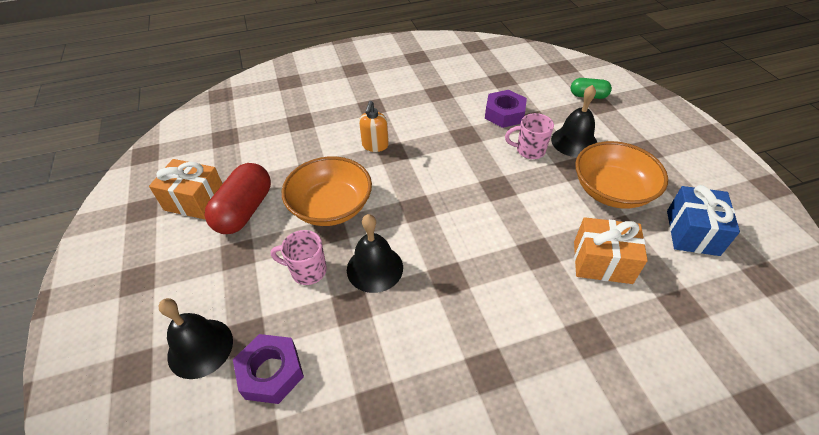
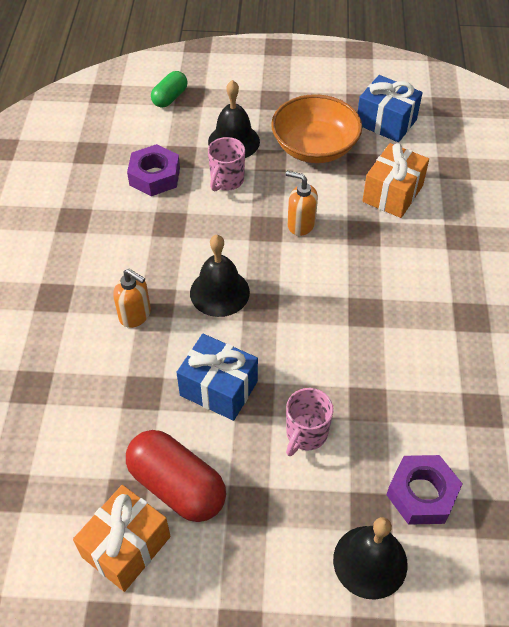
camera: 70 degrees left, 5 degrees up
orange bowl [282,156,372,226] -> blue gift [176,334,258,421]
black bell [347,214,403,293] -> black bell moved to [190,235,250,317]
none -> orange soap dispenser [286,171,318,236]

